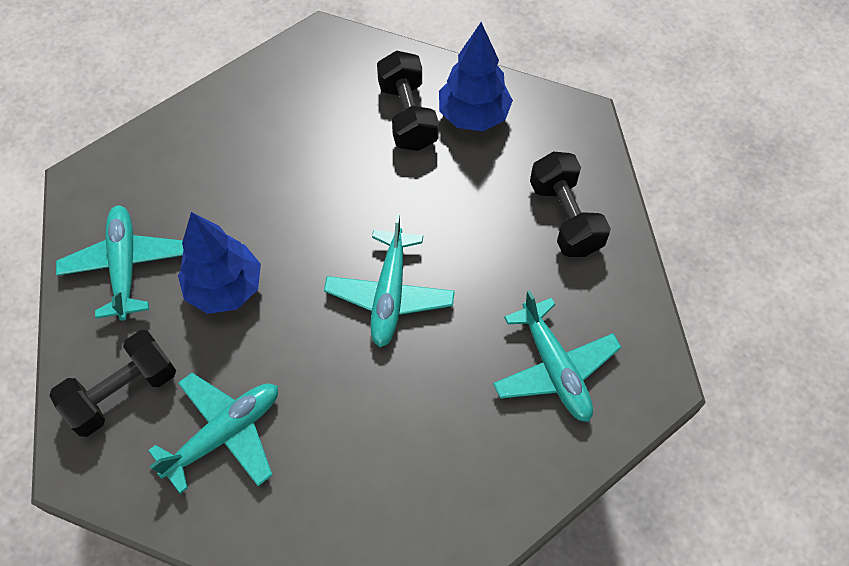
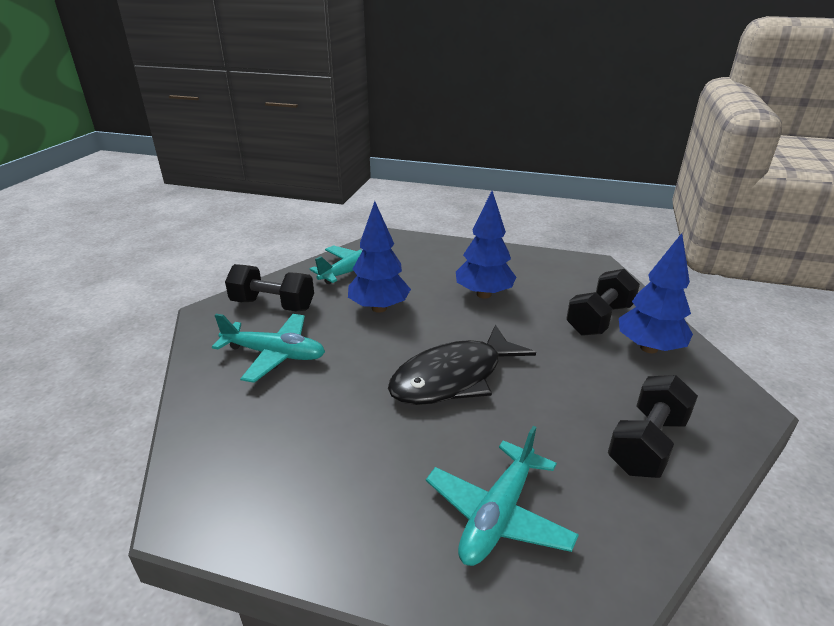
camera: 55 degrees right, 30 degrees down
turquoise plane [324,215,455,347] -> black fish [388,325,536,405]
none -> blue tree [456,191,516,298]

